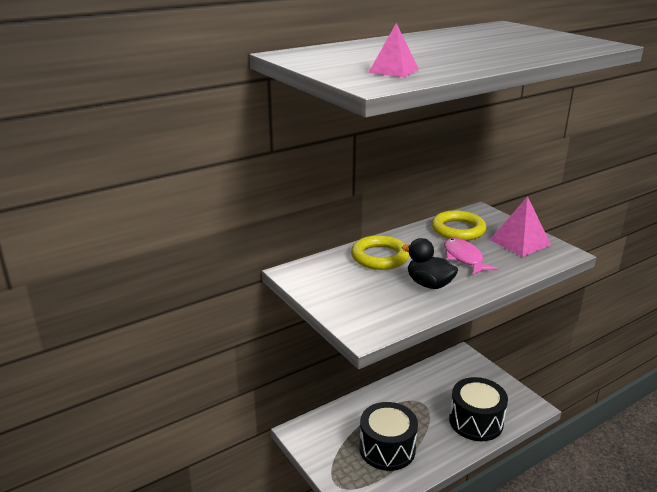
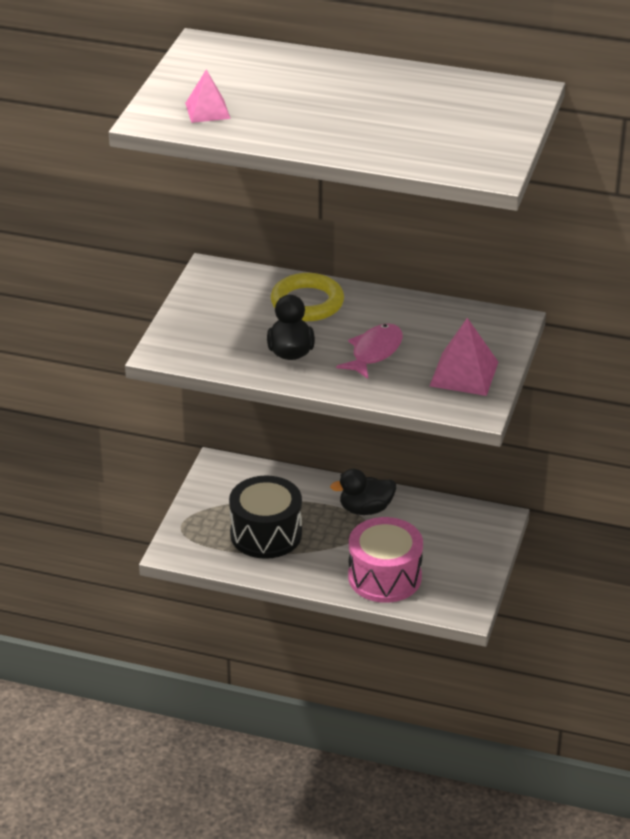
camera: 50 degrees right, 10 degrees up
yellow ring [432,210,486,241] -> none
black drum [449,377,508,441] -> pink drum [348,517,423,603]
none -> black duck [330,469,396,515]

